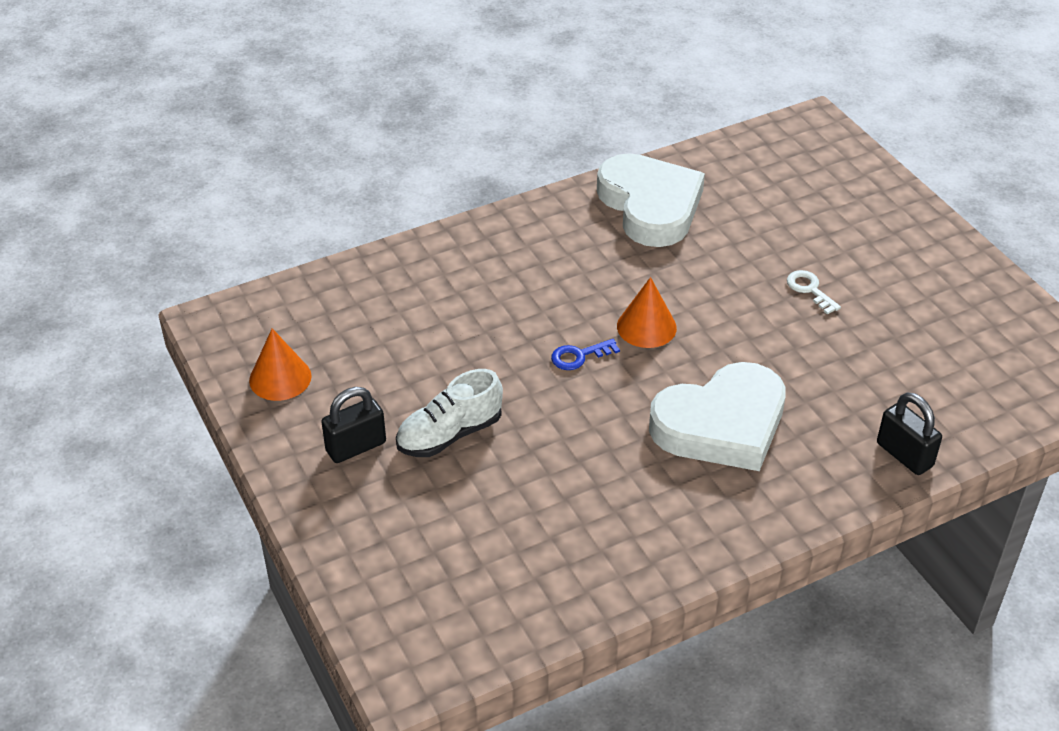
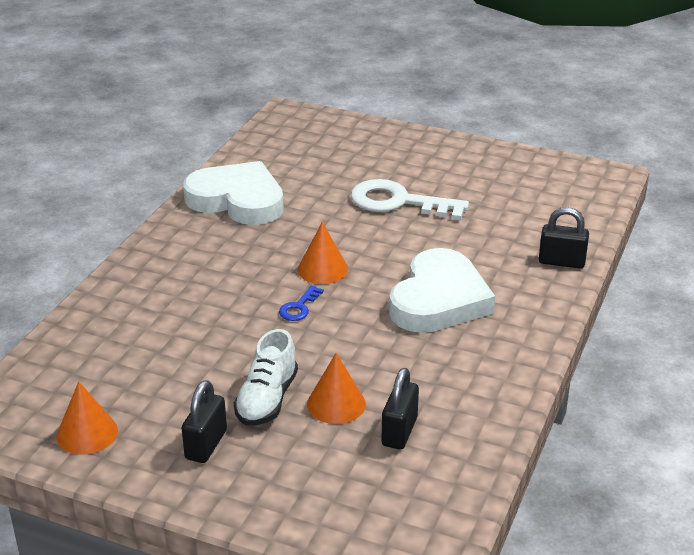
camera: 40 degrees left, 10 degrees down
white key [787,270,841,315] -> white key [351,179,469,220], size x2.22
none -> orange cone [307,353,366,424]
none -> black padlock [381,368,419,449]

